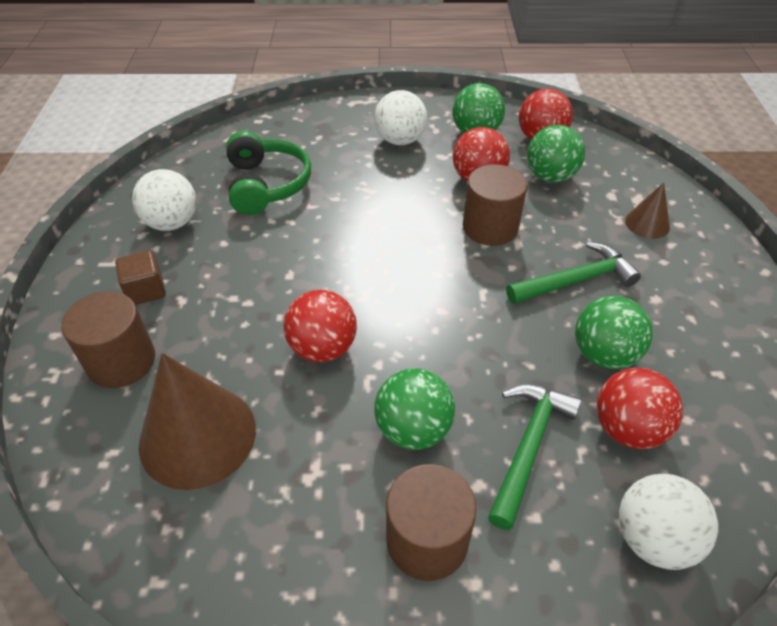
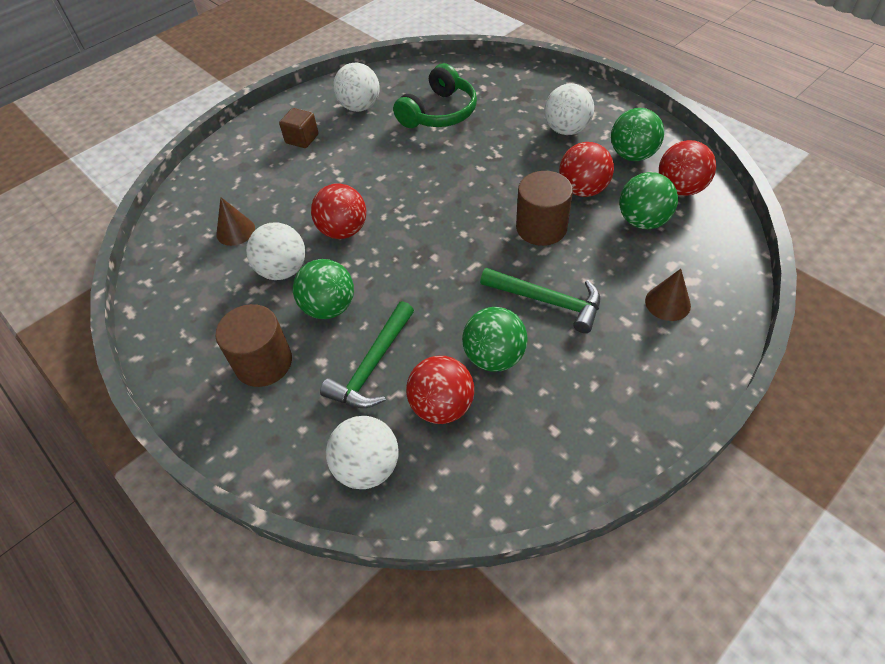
camera: 50 degrees right, 5 degrees up
brown cylinder [61,291,155,388] -> none
brown cone [139,353,256,490] -> brown cone [216,197,255,246], size x0.50
green hammer [488,384,582,530] -> green hammer turned 135 degrees clockwise [320,301,414,408]
none -> white ball [246,222,305,280]

